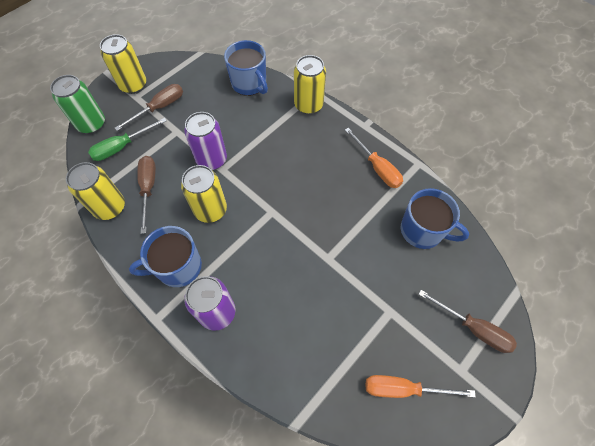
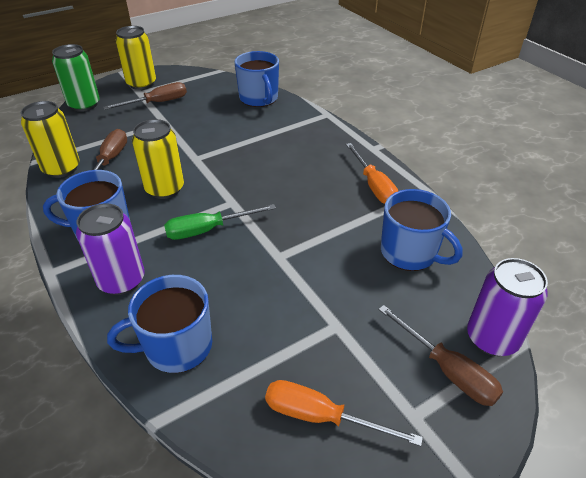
camera: 15 degrees right, 20 degrees down
green screwdriver [88,118,167,161] -> green screwdriver moved to [164,204,276,240]
purple can [184,112,227,170] -> purple can moved to [467,258,548,356]
yellow can [294,55,326,114] -> none
none -> blue mug [107,275,212,373]

